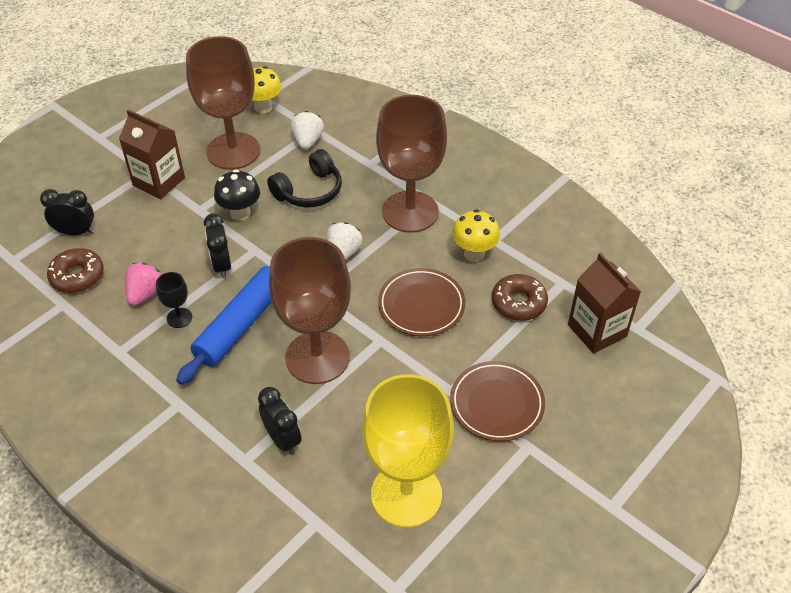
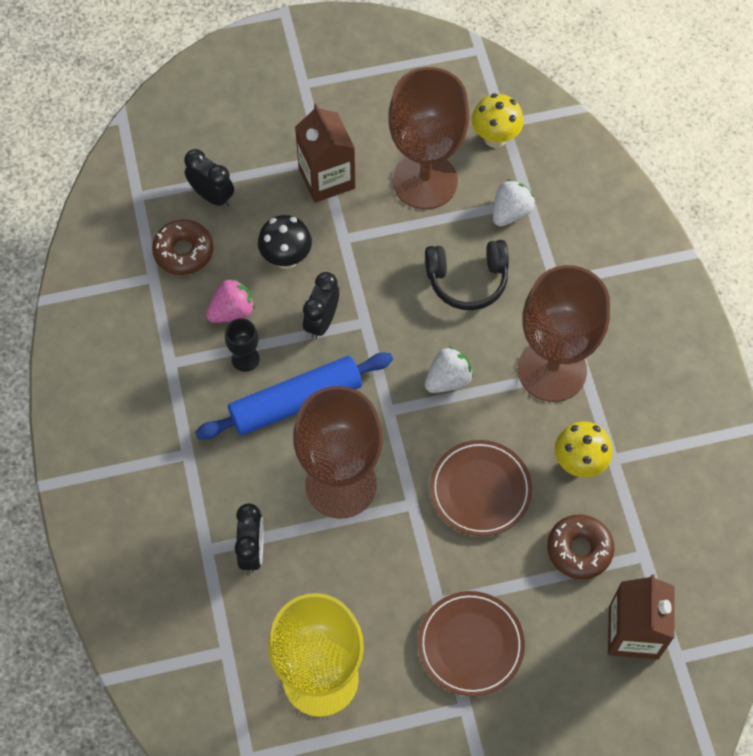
camera: 35 degrees right, 15 degrees up
black mushroom [214,169,260,221] -> black mushroom moved to [258,215,312,269]

